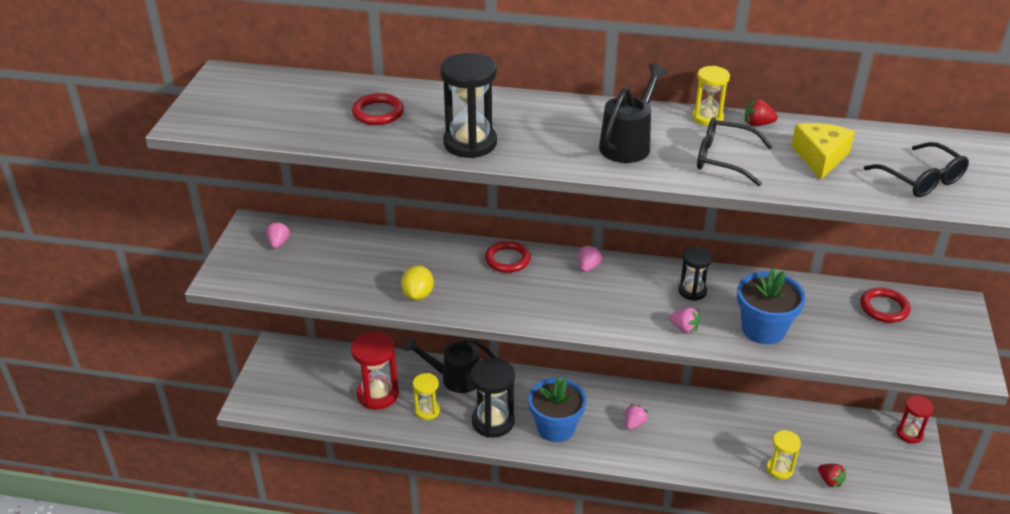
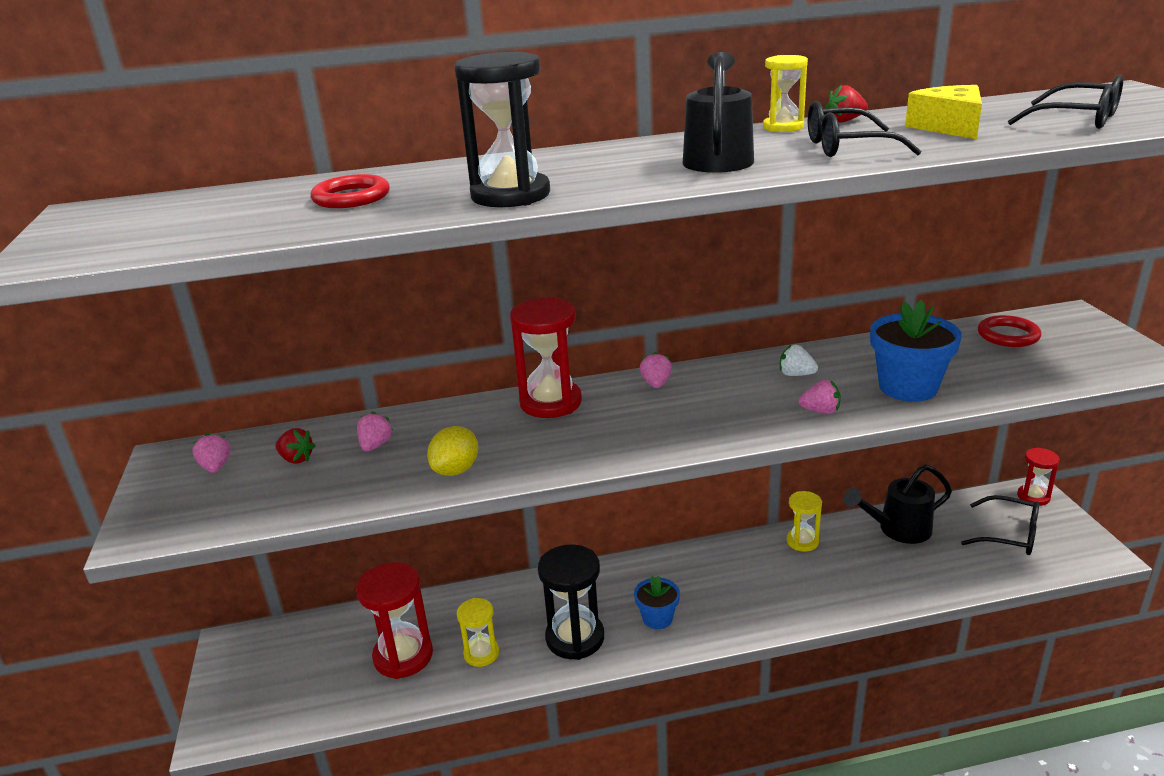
camera: 20 degrees left, 10 degrees down
yellow lemon [401,265,434,300] -> yellow lemon turned 45 degrees clockwise [427,426,478,476]
black watering can [404,337,496,393] -> black watering can moved to [844,464,952,544]
red ring [485,241,531,273] -> red hourglass [510,297,582,418]
blue flower pot [528,376,586,442] -> blue flower pot [634,576,680,629], size x0.59
pink strawberry [625,404,648,430] -> pink strawberry moved to [357,411,393,451]
black hourglass [679,247,712,301] -> white strawberry [780,344,818,376]
yellow hourglass [766,430,801,479] -> yellow hourglass moved to [787,491,822,552]
red strawberry [818,464,846,488] -> red strawberry moved to [275,428,316,464]
none -> black glasses [961,495,1039,555]

